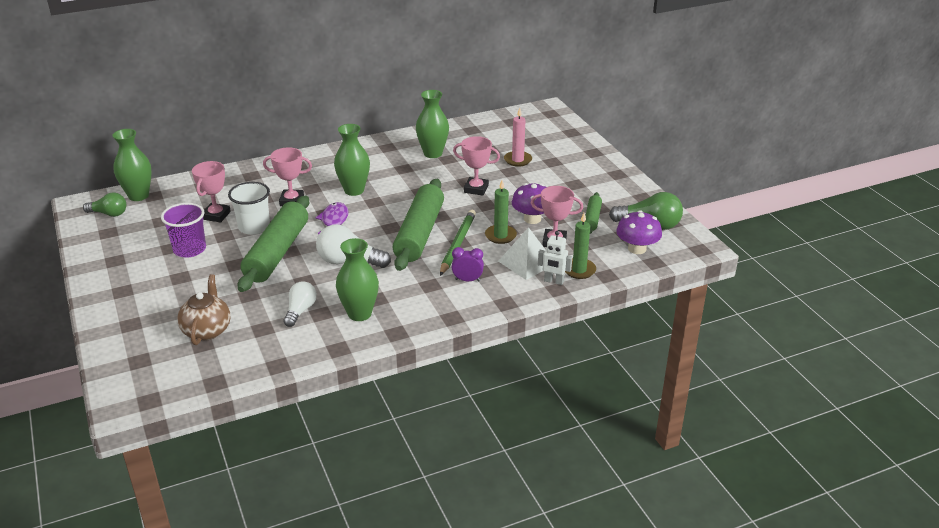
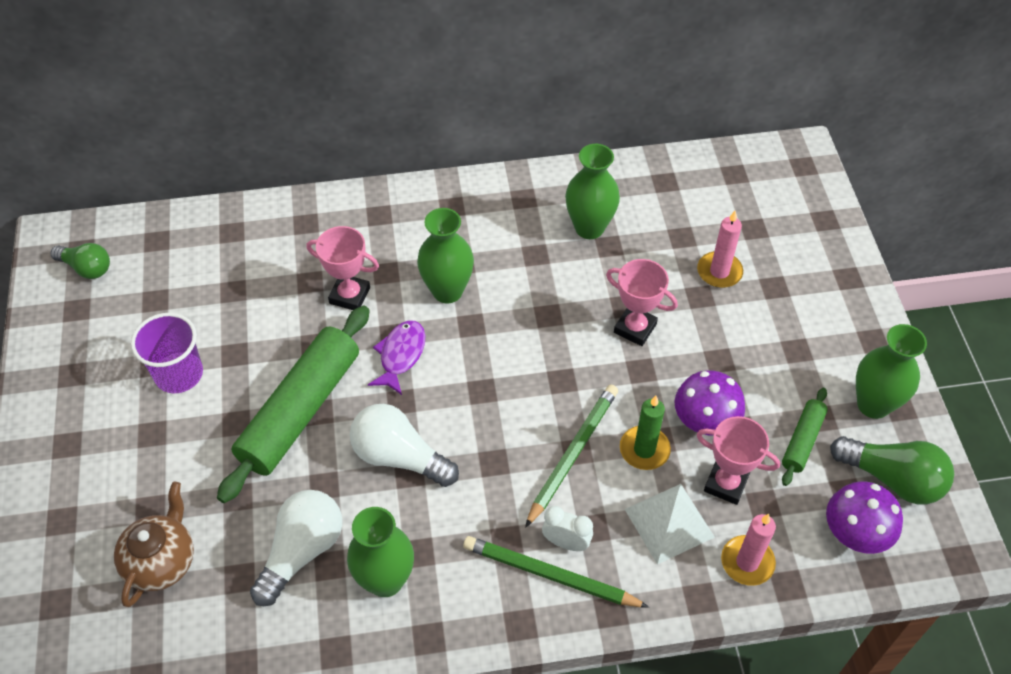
camera: 15 degrees right, 20 degrees up
green vase [112,129,152,201] -> green vase moved to [856,324,927,419]
pink trophy [192,161,231,222] -> none
white cup [228,182,270,235] -> none
white light bulb [283,281,317,327] -> white light bulb [250,490,342,606], size x1.54
green rolling pin [392,179,444,271] -> none
purple clock [452,247,484,281] -> white clock [542,506,593,551]
white robot [538,231,572,285] -> none
green candle [565,213,596,279] -> pink candle [721,514,776,586]
none -> green pencil [463,536,649,608]

